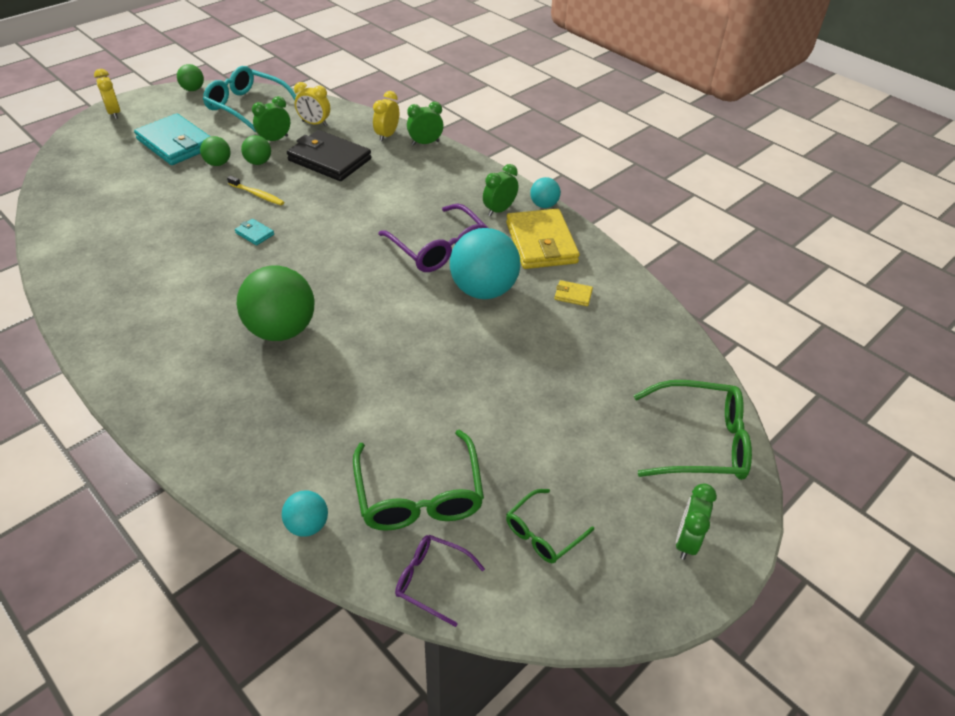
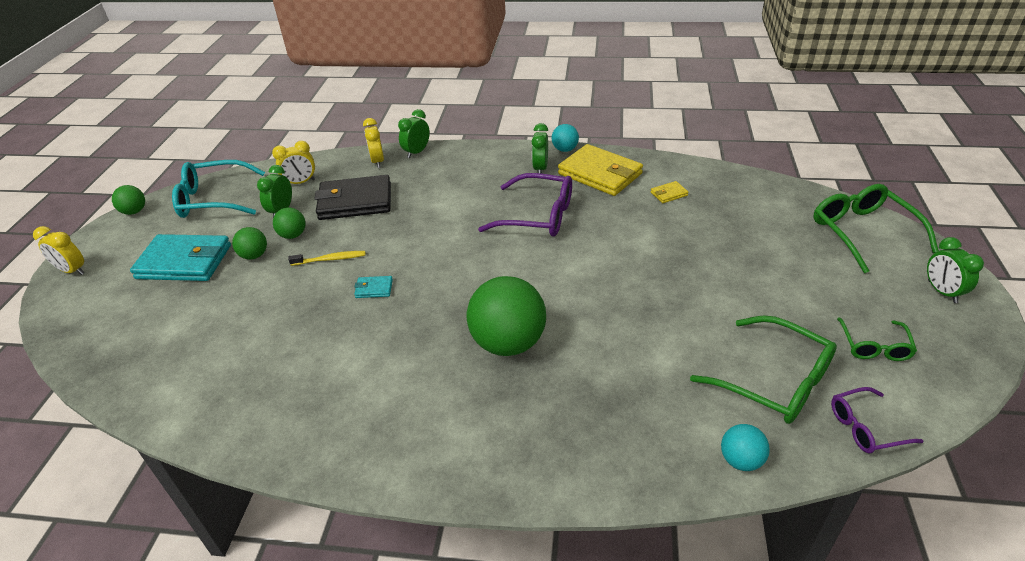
camera: 35 degrees left, 5 degrees down
turquoise ball [450,228,520,299] -> none
green glasses [634,380,752,480] -> green glasses turned 75 degrees counterclockwise [813,184,939,273]

